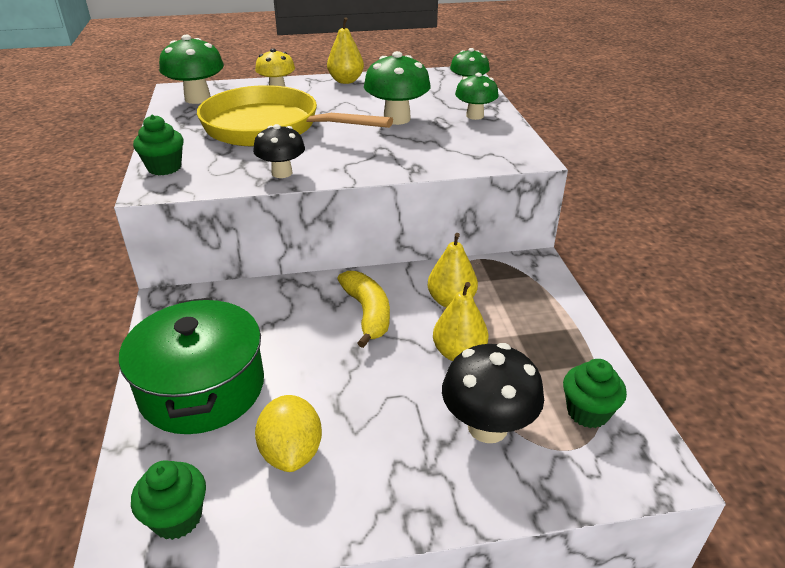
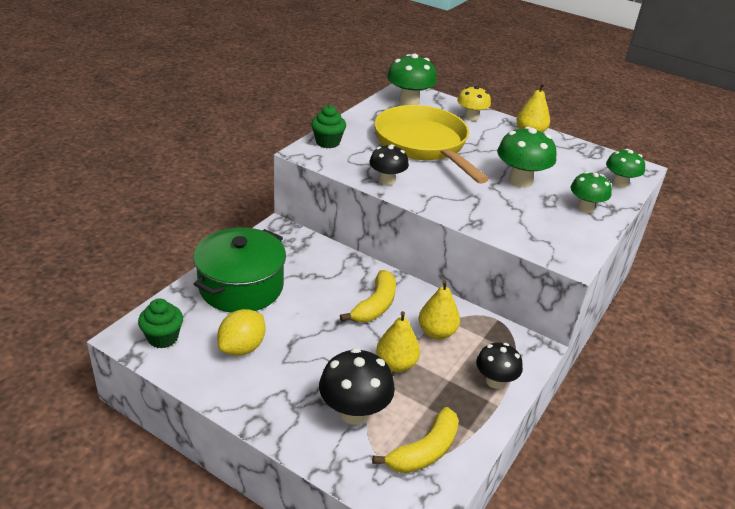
camera: 40 degrees right, 0 degrees up
green cupcake [563,359,627,428] -> yellow banana [372,407,459,473]
none -> black mushroom [476,343,523,389]

